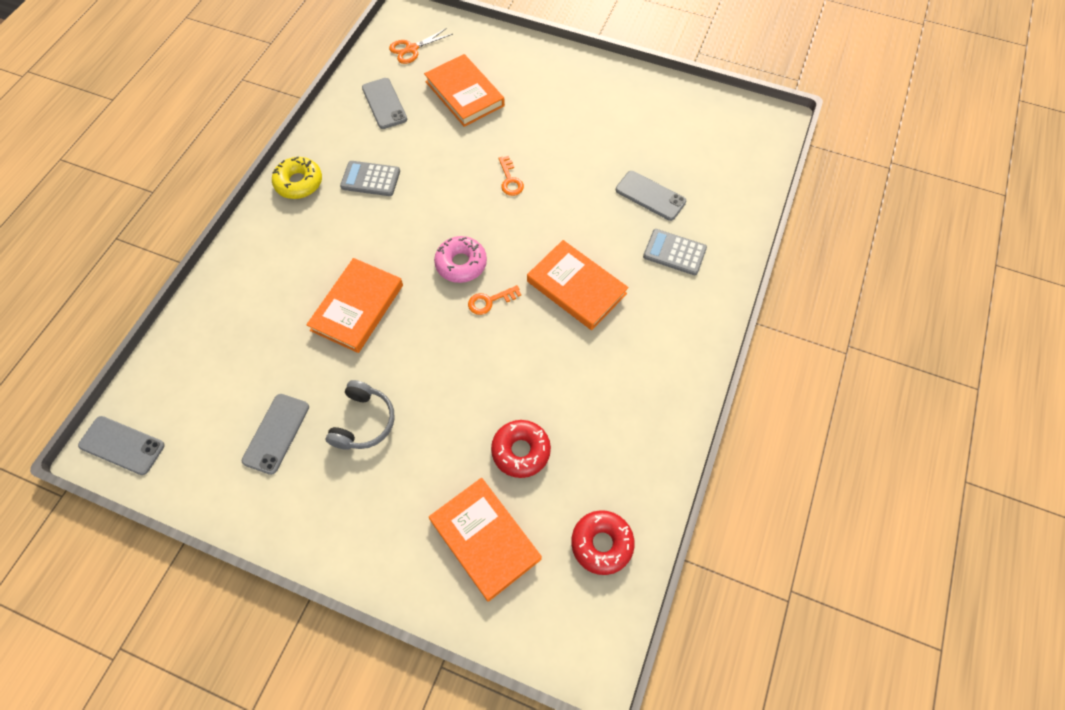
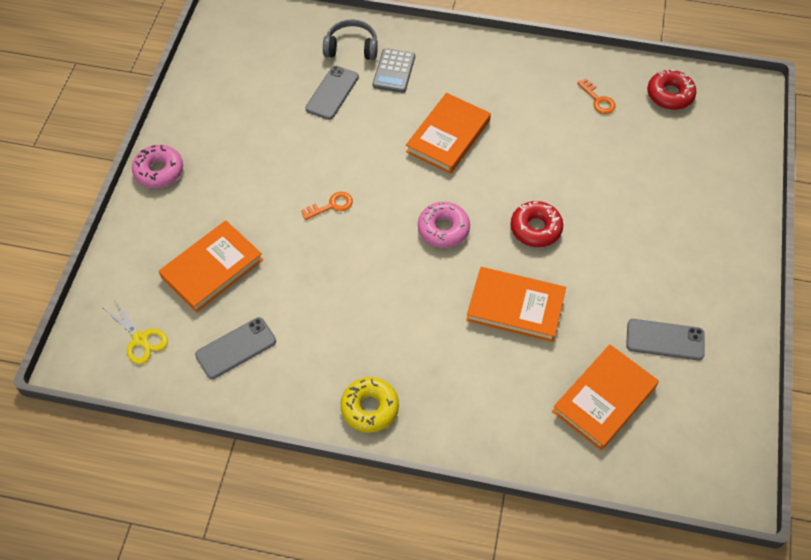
camera: 100 degrees left, 5 degrees down
grey phone [78,416,165,475] -> none
grey headphones [326,380,395,450] -> grey headphones moved to [323,19,378,60]
grey calculator [340,161,400,196] -> none
orange scissors [389,28,453,64] -> yellow scissors [103,300,168,364]
orange book [429,478,542,602] -> orange book moved to [552,344,659,450]
orange key [468,285,521,315] -> orange key moved to [577,78,616,114]
red donut [491,420,551,478] -> red donut moved to [511,201,563,247]
none -> pink donut [132,145,183,188]

